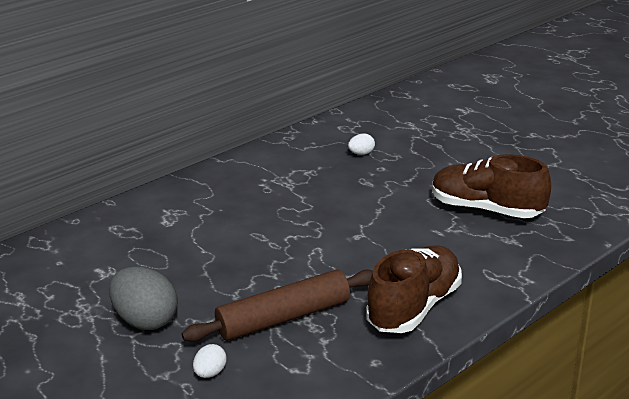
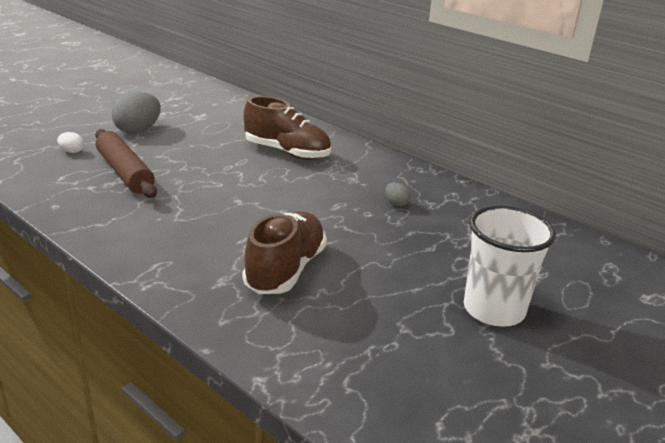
camera: 80 degrees right, 0 degrees up
white egg [348,133,375,155] -> grey egg [385,182,411,207]
brown shoe [366,245,462,333] -> brown shoe moved to [243,96,331,160]
none -> white cup [464,206,556,327]

